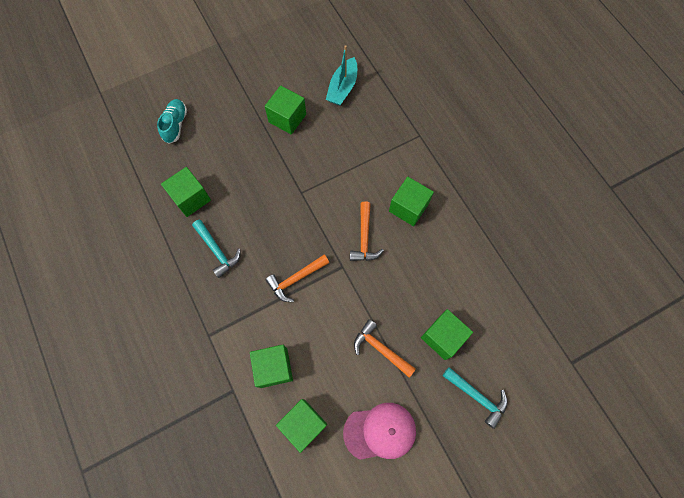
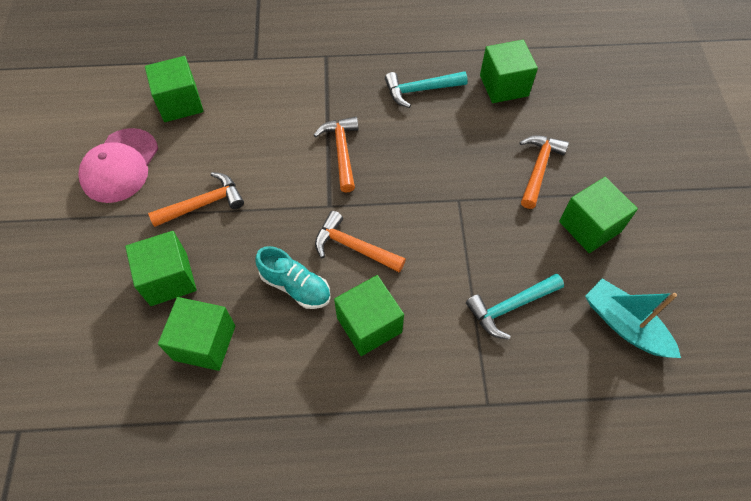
camera: 115 degrees right, 10 degrees down
turquoise shoe [157,99,187,144] -> turquoise shoe moved to [255,246,331,309]
green cube [250,345,293,388] -> green cube moved to [158,297,235,371]
turquoise hammer [443,367,508,429] -> turquoise hammer moved to [466,274,564,339]
none -> orange hammer [519,135,569,209]

